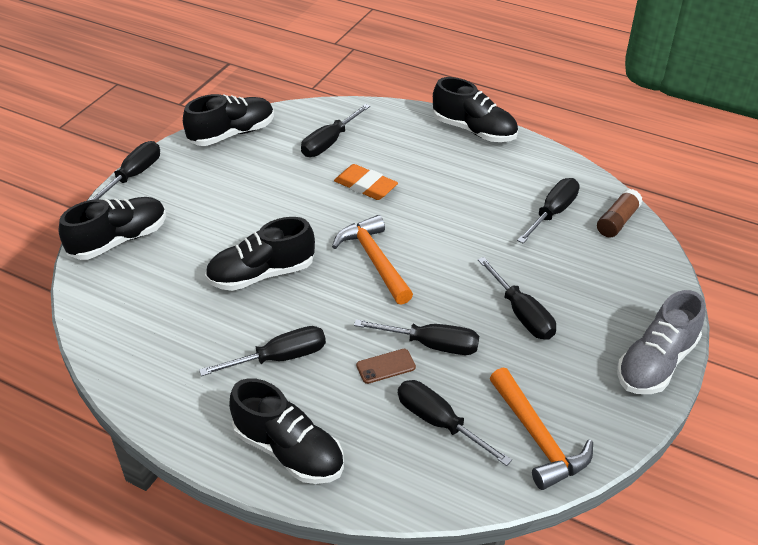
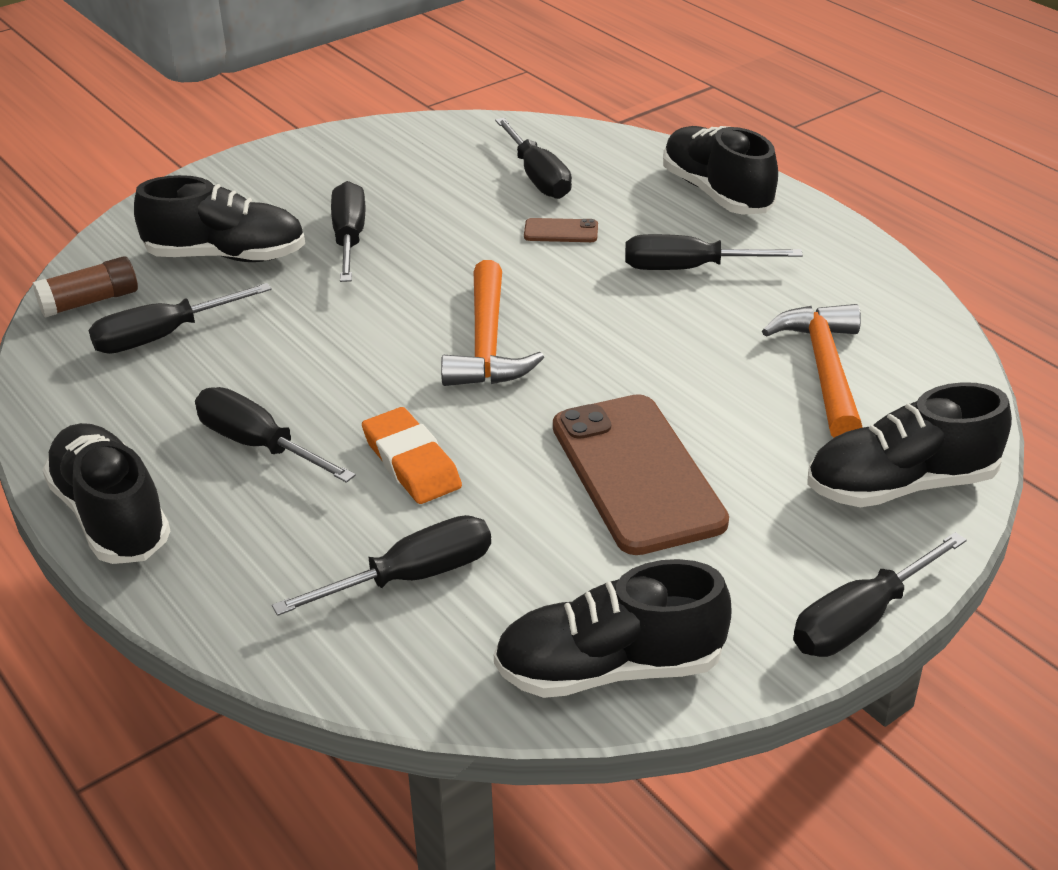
camera: 155 degrees left, 5 degrees down
black shoe [205,217,315,291] -> black shoe moved to [134,175,305,262]
black screwdriver [354,319,479,355] -> black screwdriver moved to [195,387,356,483]
orange hammer [490,368,593,490] -> orange hammer moved to [762,304,863,438]
grey shoe [617,290,705,394] -> none
none -> brown phone [553,394,729,555]

